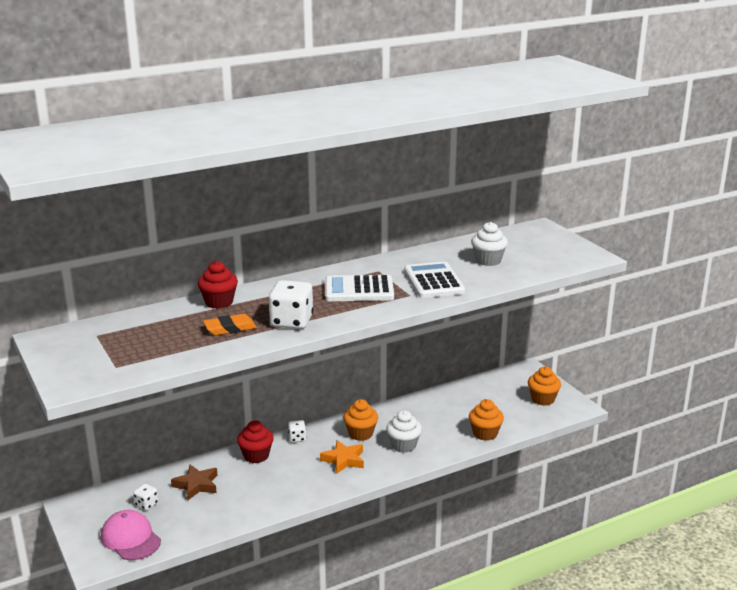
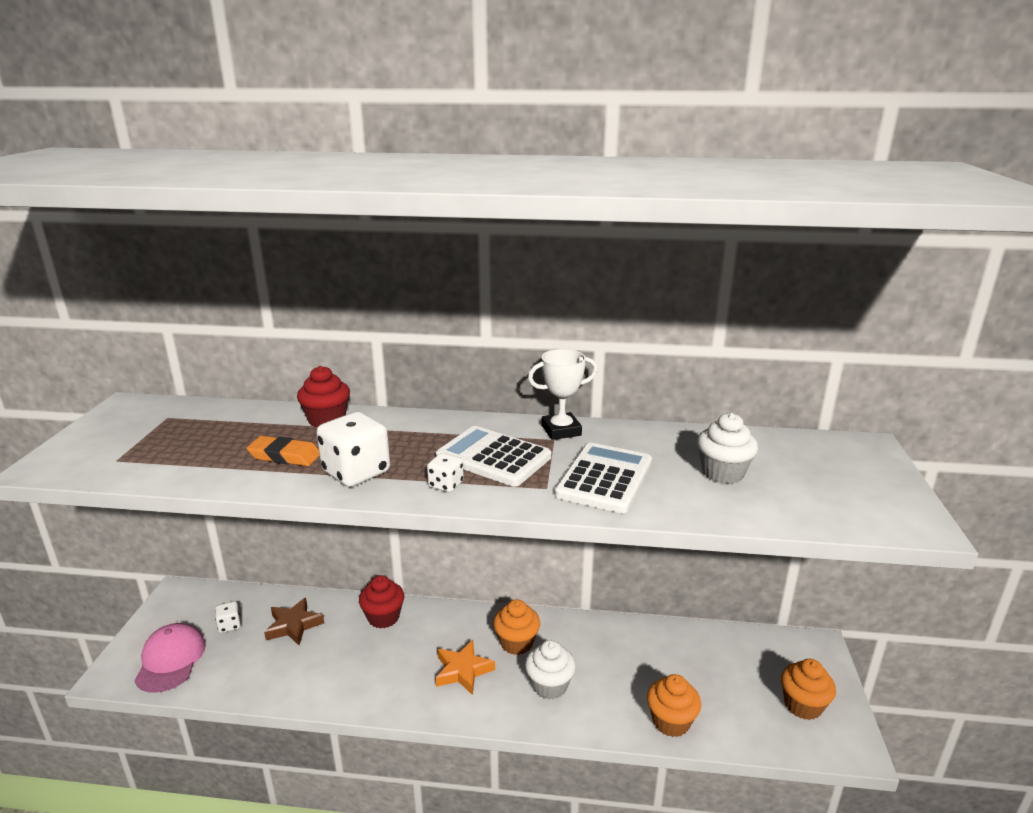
camera: 35 degrees right, 0 degrees up
white dice [288,420,306,442] -> white dice moved to [427,453,464,492]
none -> white trophy [528,349,598,440]

